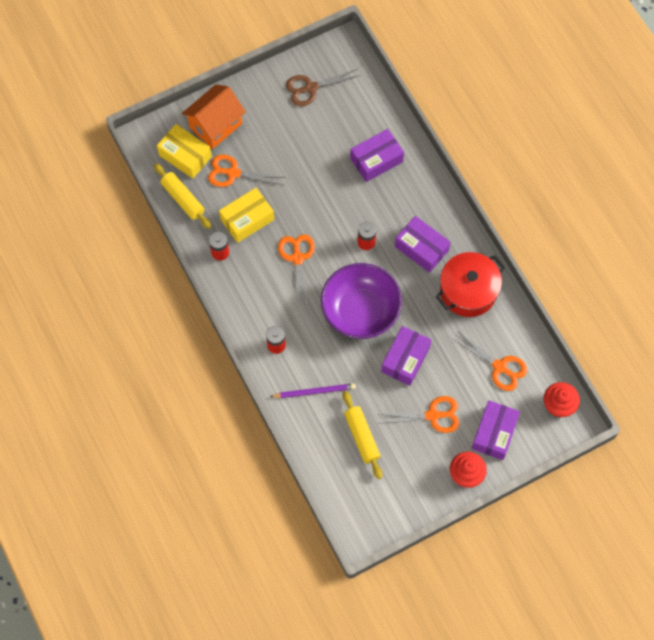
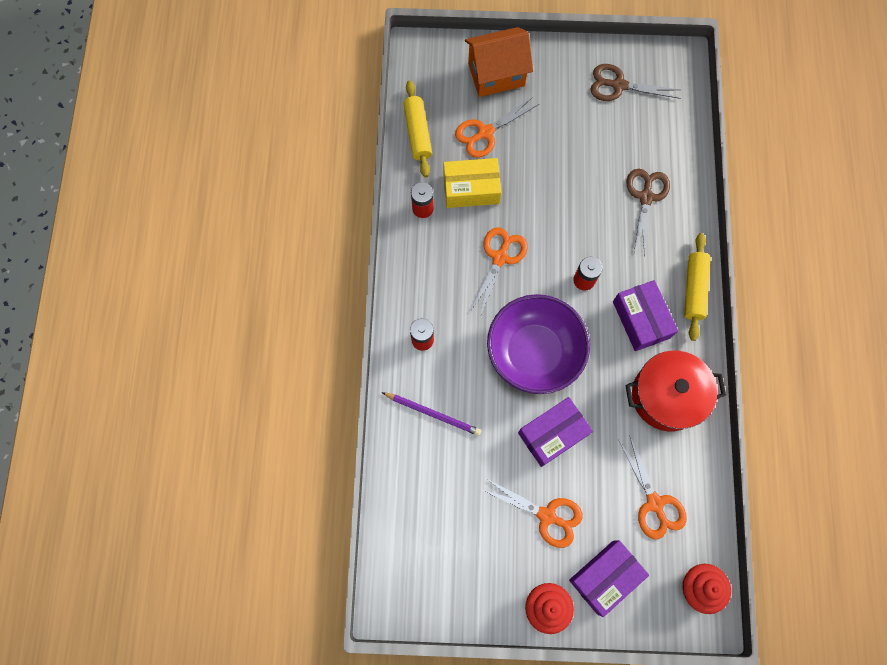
camera: 30 degrees right, 5 degrees up
yellow box [157,124,212,179] -> none
orange scissors [208,154,286,187] -> orange scissors turned 75 degrees counterclockwise [455,97,539,158]
yellow rolling pin [343,391,382,479] -> yellow rolling pin moved to [684,233,711,341]
purple box [350,129,404,182] -> brown scissors [627,169,670,257]

